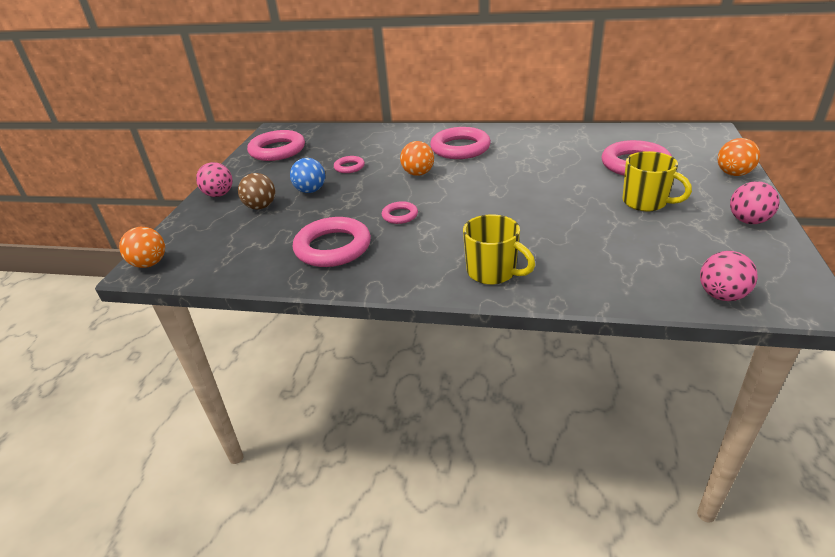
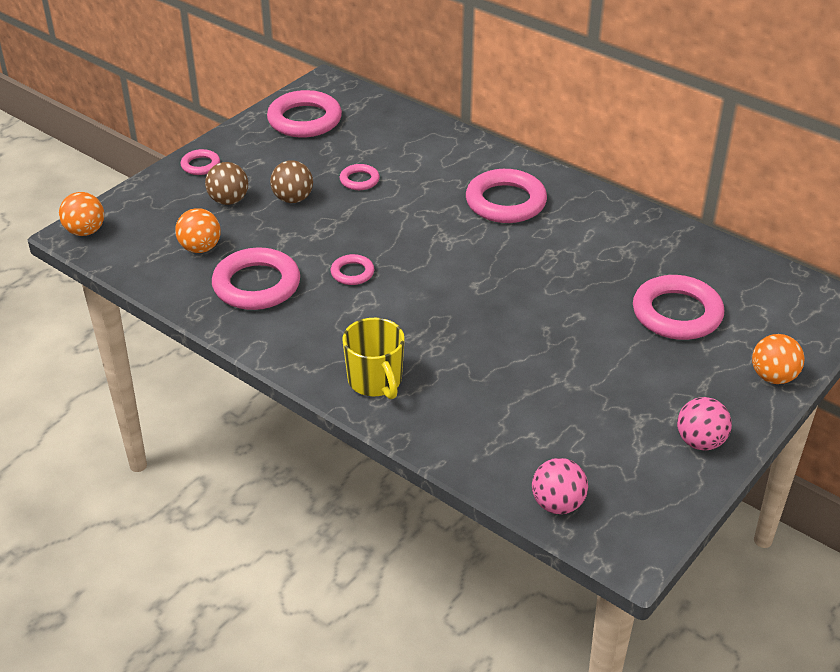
camera: 25 degrees right, 5 degrees up
pink ball [196,162,233,197] -> pink ring [180,149,220,175]
blue ball [290,158,325,193] -> brown ball [270,160,313,203]
orange ball [400,141,434,176] -> orange ball moved to [175,208,221,253]
yellow mug [622,151,692,211] -> none

